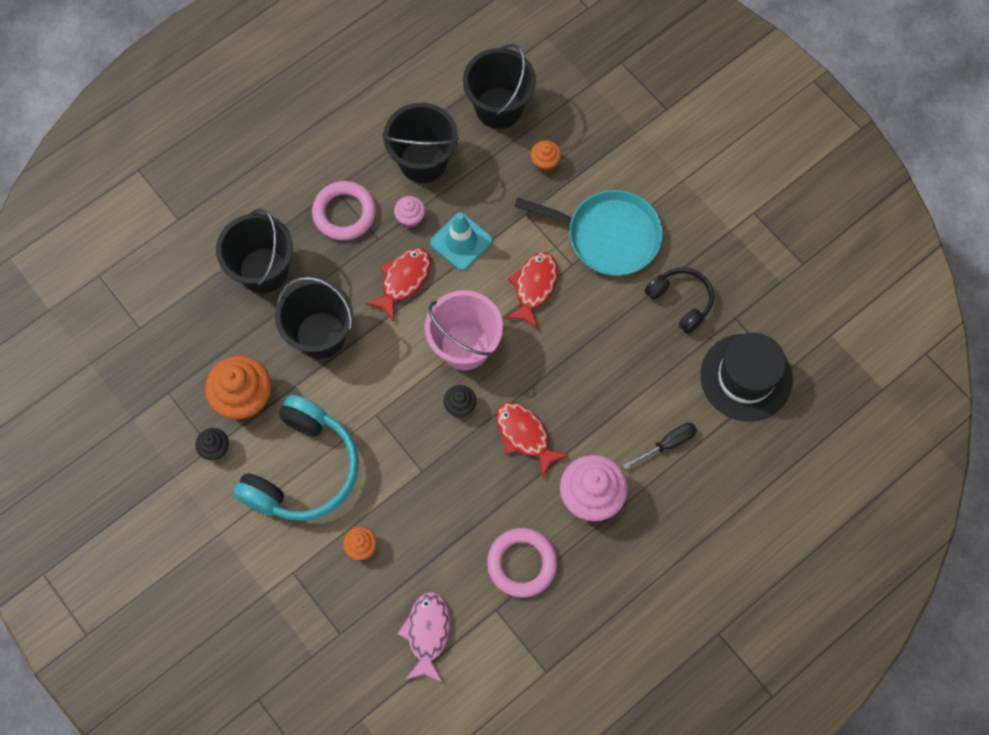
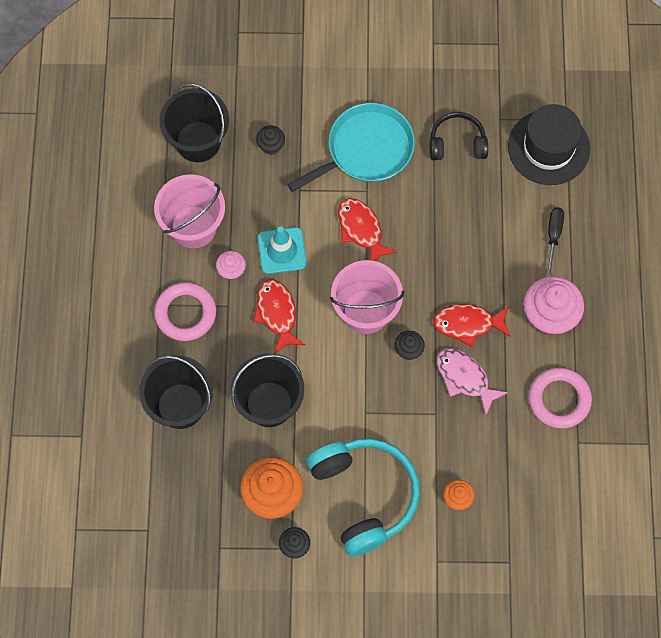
camera: 50 degrees left, 0 degrees up
black bucket [382,103,459,183] -> pink bucket [154,174,225,248]
pink fish [398,592,450,683] -> pink fish moved to [437,348,508,414]
orange cupcake [530,140,561,172] -> black cupcake [256,125,285,155]

